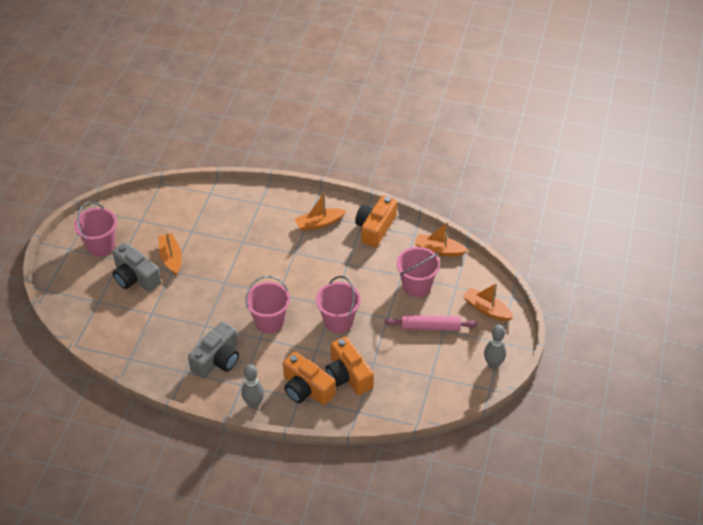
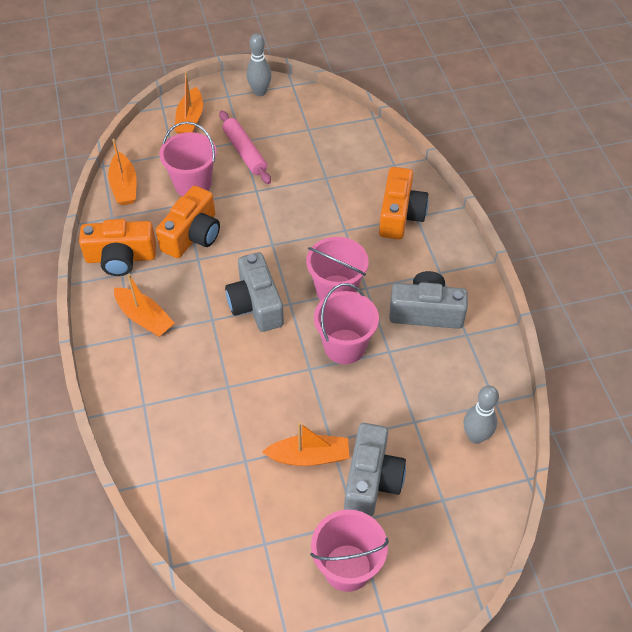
camera: 120 degrees left, 5 degrees up
orange boat [158,232,182,275] -> orange boat turned 135 degrees counterclockwise [262,422,350,466]
grey bowling pin [241,364,264,408] -> grey bowling pin moved to [463,386,499,444]
pink bucket [316,276,361,333] -> pink bucket moved to [314,283,379,364]
orange camera [326,336,374,395] -> orange camera moved to [156,186,220,258]
none -> grey camera [225,252,284,332]

